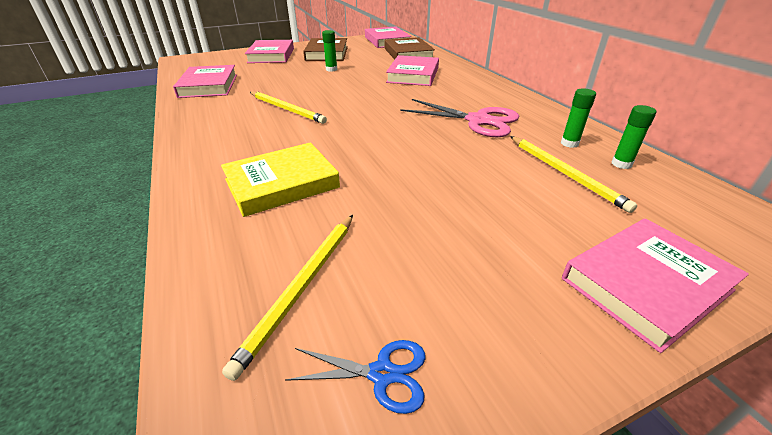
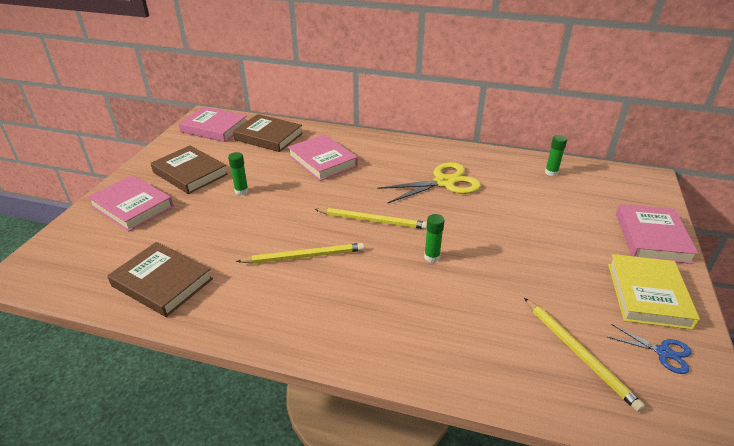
camera: 50 degrees left, 0 degrees up
pink book [173,65,237,98] -> brown book [107,242,213,317]
yellow book [221,142,340,217] -> yellow book moved to [608,254,700,330]
blue scissors [285,340,425,414] -> blue scissors turned 75 degrees clockwise [608,324,691,374]
pink scissors [400,99,519,137] -> yellow scissors [377,162,481,203]
yellow pencil [510,136,637,213] -> yellow pencil moved to [314,208,427,229]
green glue stick [561,88,596,148] -> green glue stick moved to [424,214,445,262]

